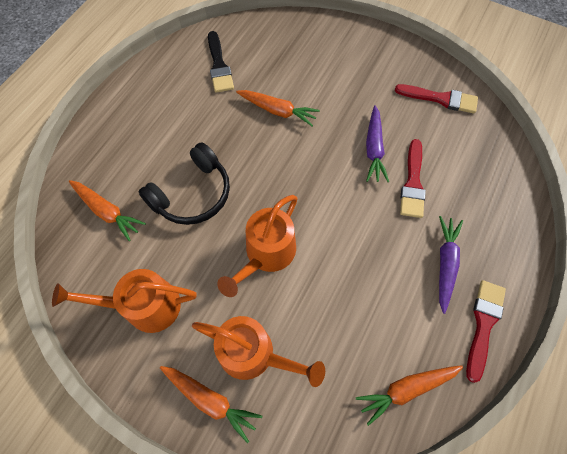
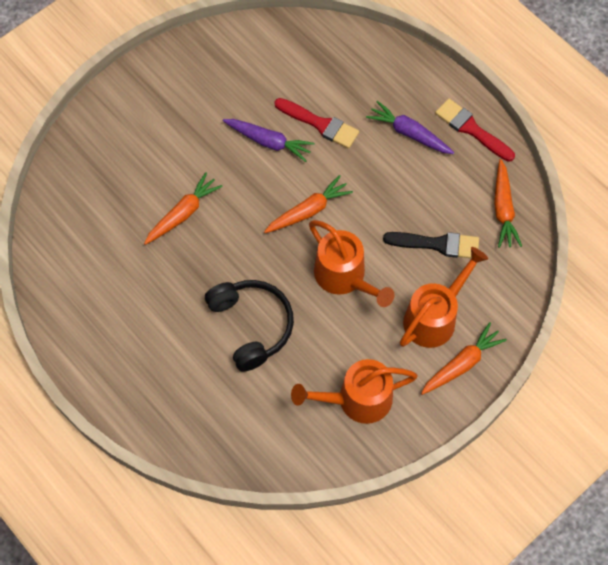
camera: 70 degrees left, 0 degrees up
orange watering can [52,269,197,333] -> orange watering can turned 60 degrees clockwise [291,359,417,424]
orange carrot [69,180,146,241] -> orange carrot moved to [264,175,353,233]
black brush [208,31,234,93] -> black brush moved to [383,232,479,258]
red brush [395,84,478,114] -> none

